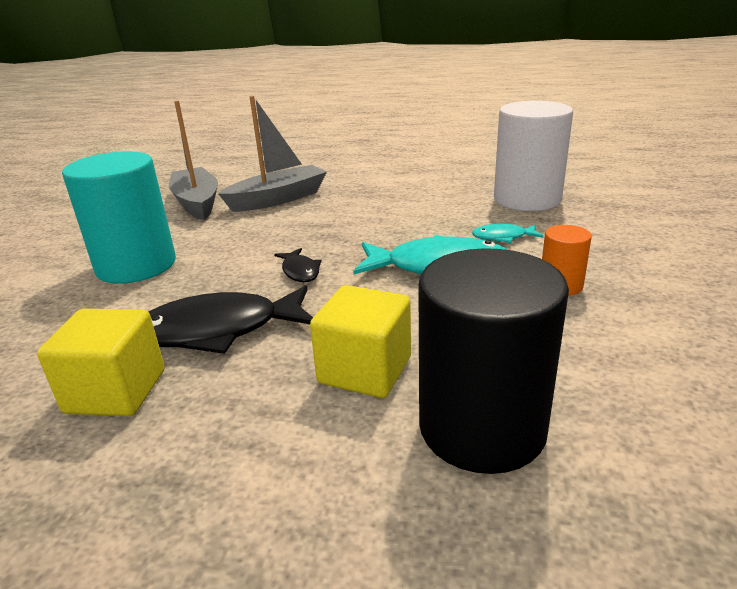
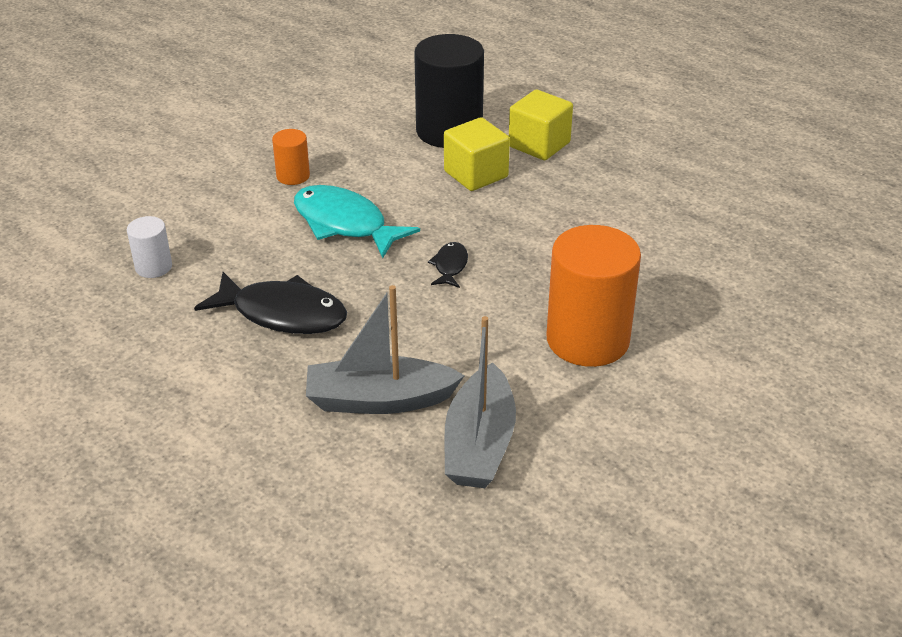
camera: 150 degrees left, 10 degrees up
yellow cube [37,309,165,416] -> yellow cube moved to [509,89,573,160]
turquoise cylinder [62,151,176,284] -> orange cylinder [546,225,641,367]
black fish [148,285,313,354] -> black fish moved to [194,272,347,334]
turquoise fish [472,224,544,243] -> none
white cylinder [494,101,573,211] -> white cylinder [127,216,172,278], size x0.48

